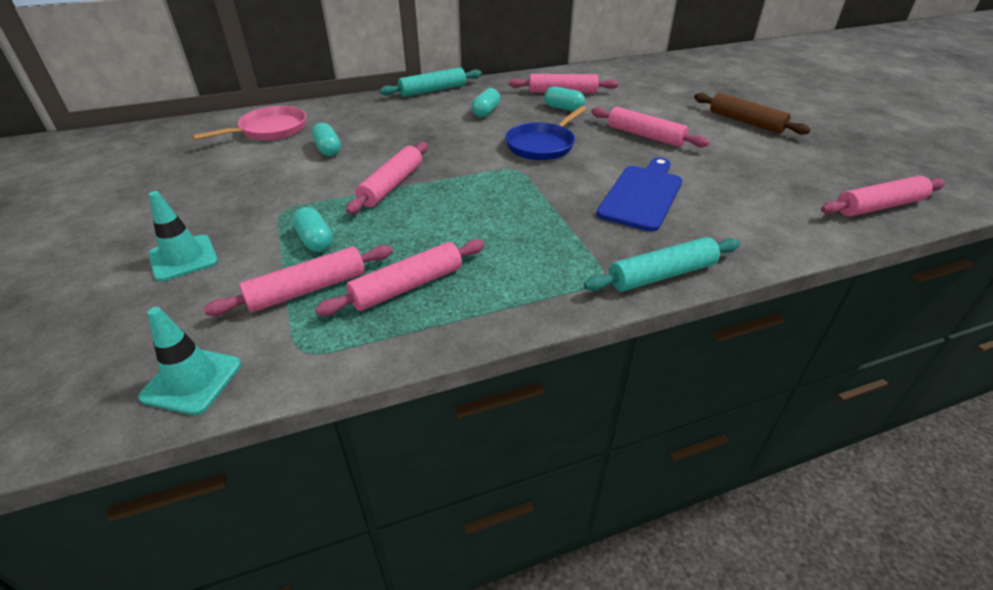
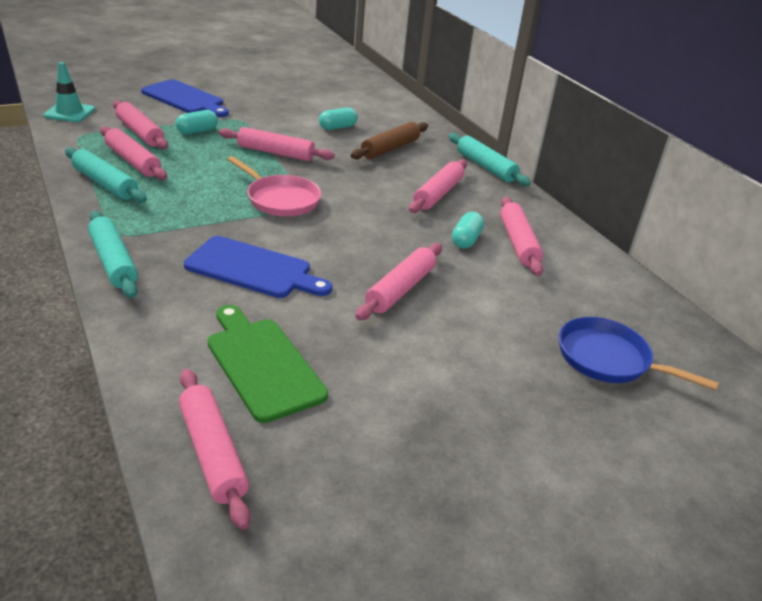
camera: 80 degrees right, 5 degrees down
turquoise traffic cone [148,191,218,282] -> blue cutting board [141,80,229,117]
pink pan [192,106,306,140] -> pink pan moved to [227,156,321,216]
turquoise capsule [472,88,500,117] -> pink rolling pin [409,159,467,213]
blue pan [505,106,586,160] -> blue pan moved to [559,317,719,391]
brown rolling pin [694,93,811,135] -> brown rolling pin moved to [351,122,428,159]
none -> turquoise rolling pin [65,147,147,203]
none -> green cutting board [208,305,328,423]

